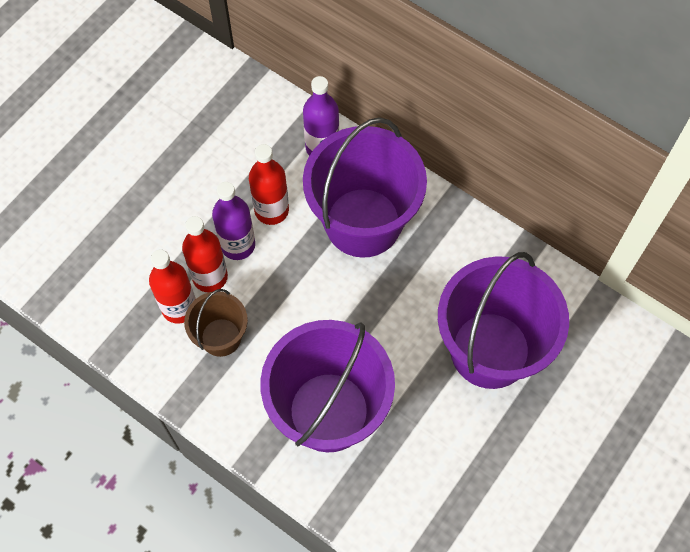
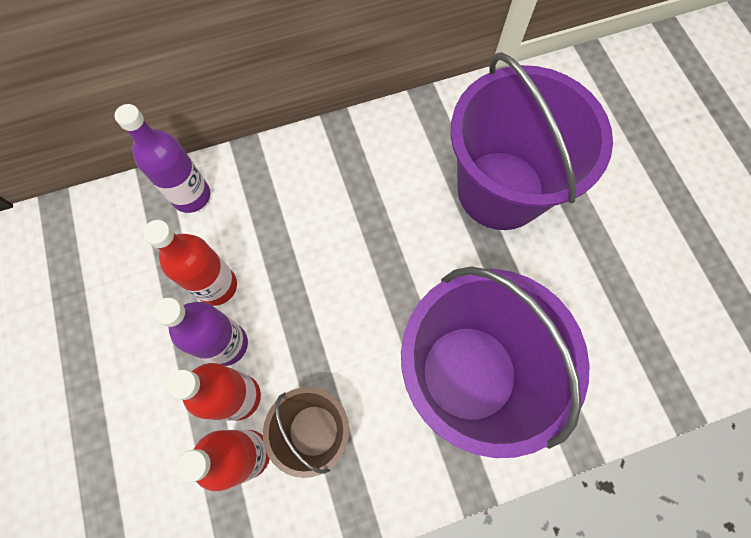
camera: 55 degrees left, 5 degrees up
purple bucket [303,117,427,258] -> none

